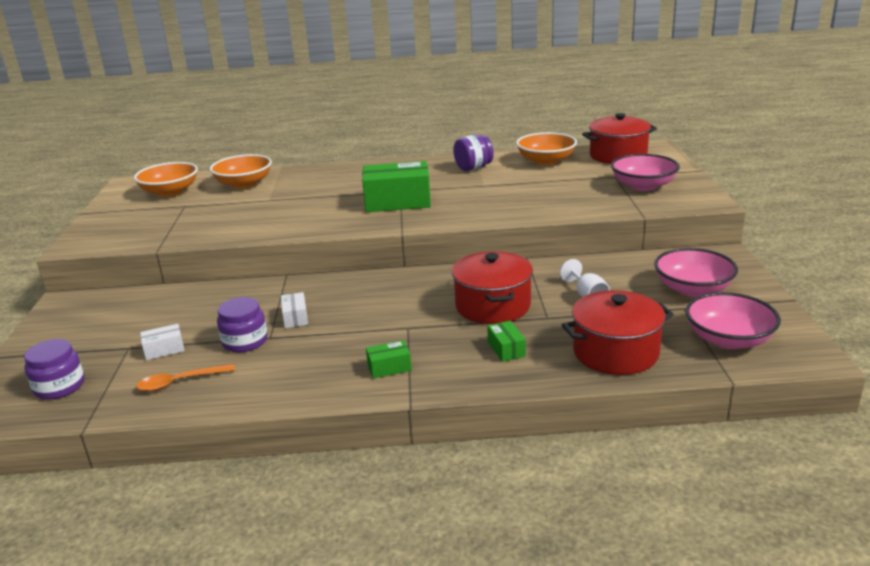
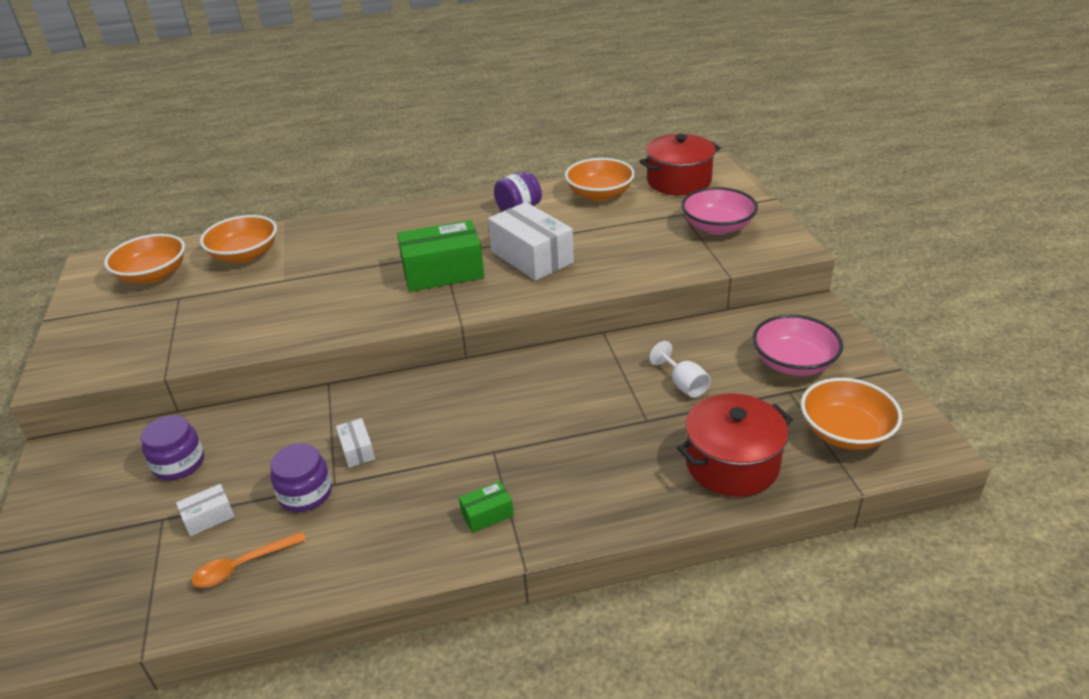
camera: 10 degrees left, 10 degrees up
purple jar [24,339,85,400] -> purple jar moved to [141,415,204,480]
red pot [452,251,533,324] -> none
green box [487,321,526,362] -> none
pink bowl [685,292,781,349] -> orange bowl [801,378,902,450]
none -> white box [488,202,574,281]

